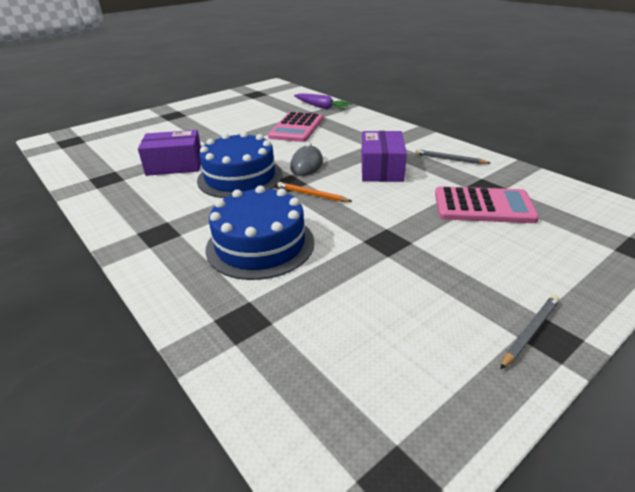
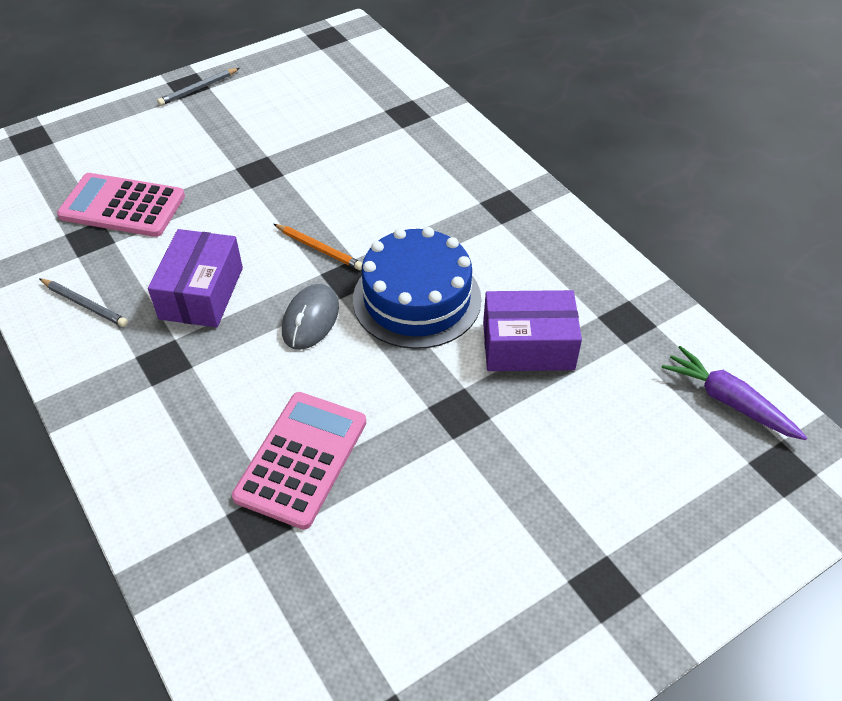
camera: 175 degrees left, 15 degrees up
blue cake [205,186,314,280] -> none
purple carrot [294,93,352,109] -> purple carrot moved to [661,346,808,440]

